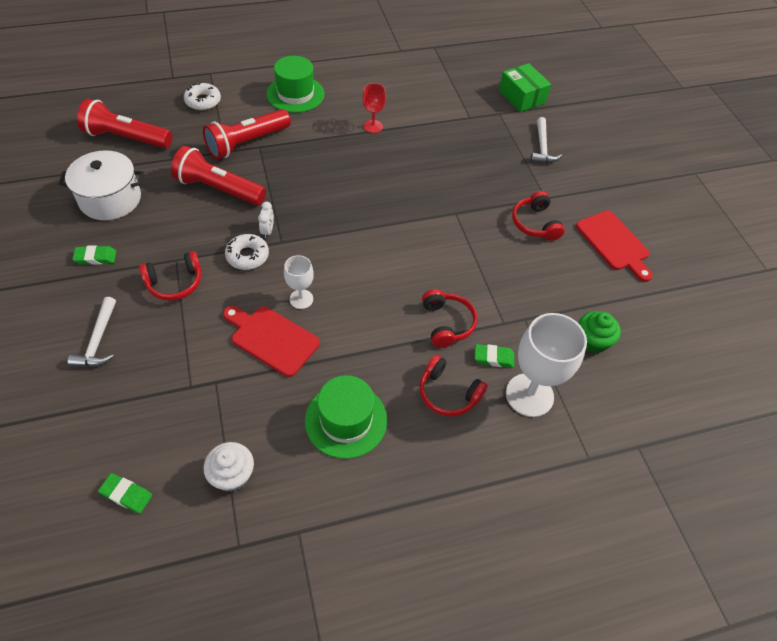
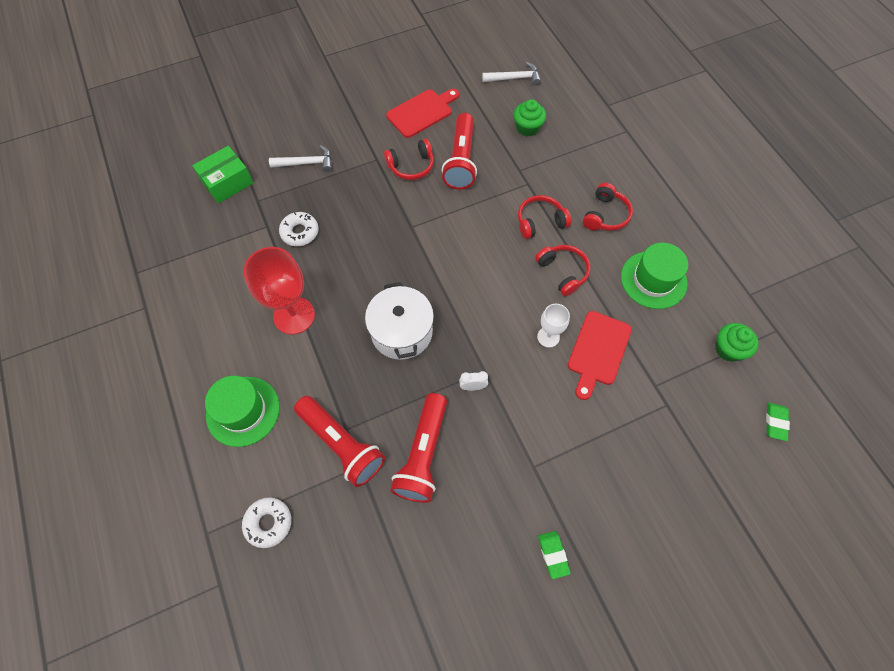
camera: 95 degrees left, 10 degrees up
white pot [58,150,144,220] -> white pot moved to [365,282,434,360]
white hammer [67,297,116,367] -> white hammer moved to [482,62,541,86]
red flashlight [77,99,172,148] -> red flashlight moved to [442,113,477,189]
red headphones [139,251,201,301] -> red headphones moved to [535,245,590,296]
white cupcake [203,442,254,492] -> green cupcake [715,323,759,362]
white donut [225,234,269,270] -> white donut moved to [279,212,319,246]
red goblet [362,83,386,133] -> red goblet [243,247,315,335], size x1.87
green eraser [475,344,514,368] -> none
white goblet [506,313,587,417] -> none

